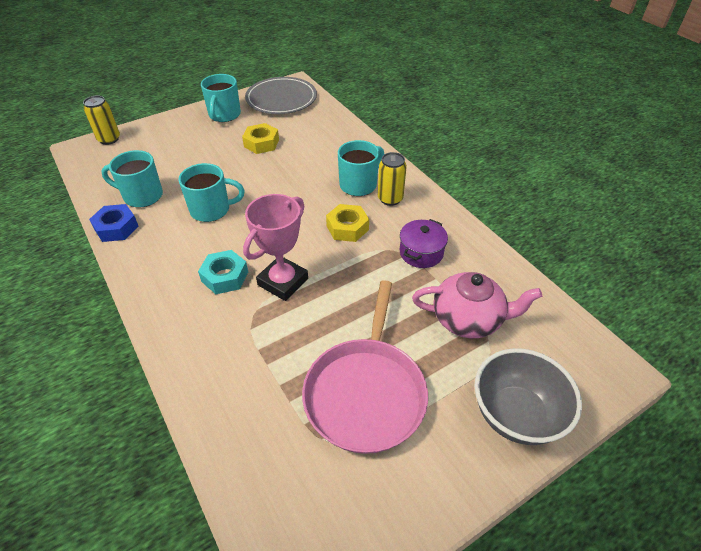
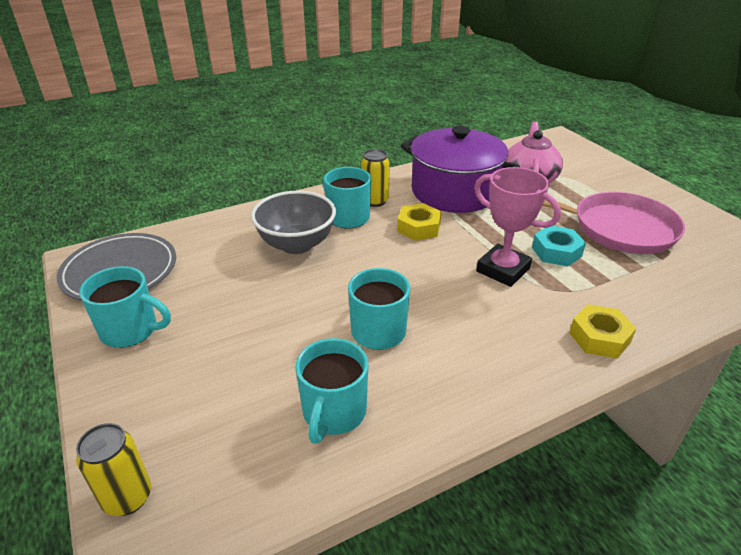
camera: 85 degrees left, 10 degrees down
blue nut [89,204,138,242] -> none
turquoise nut [198,250,248,294] -> turquoise nut moved to [532,226,586,266]
yellow nut [242,123,279,154] -> yellow nut moved to [569,304,637,358]
purple pot [400,219,448,268] -> purple pot [401,126,520,213], size x2.12
grey bowl [474,348,582,445] -> grey bowl moved to [251,191,336,254]

